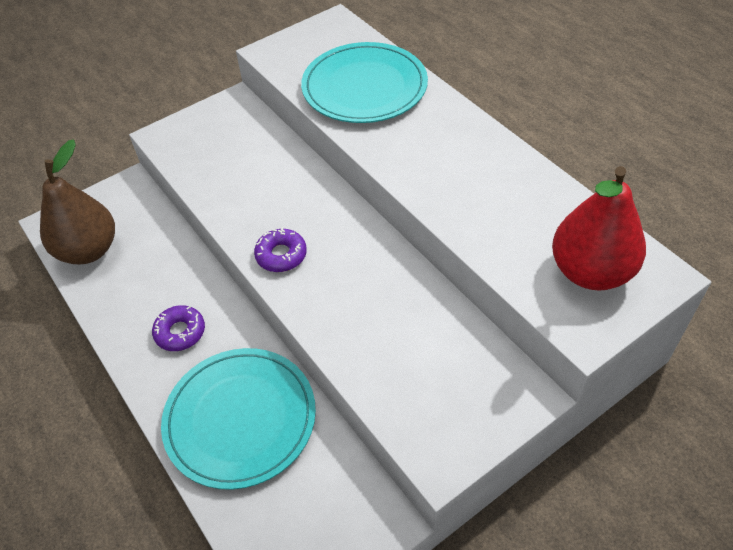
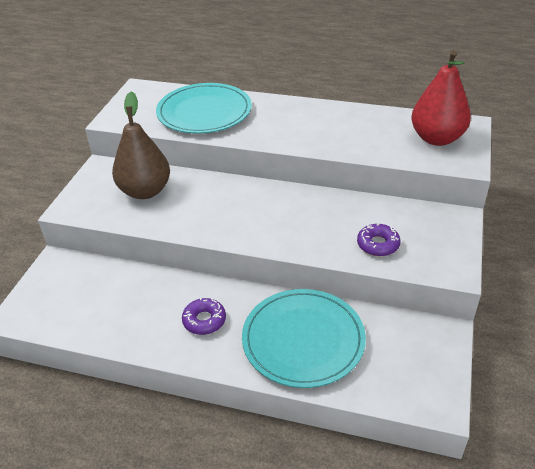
camera: 40 degrees left, 10 degrees down
brown pear [40,139,115,264] -> brown pear moved to [112,92,170,199]
purple donut [254,227,307,272] -> purple donut moved to [357,223,401,256]

